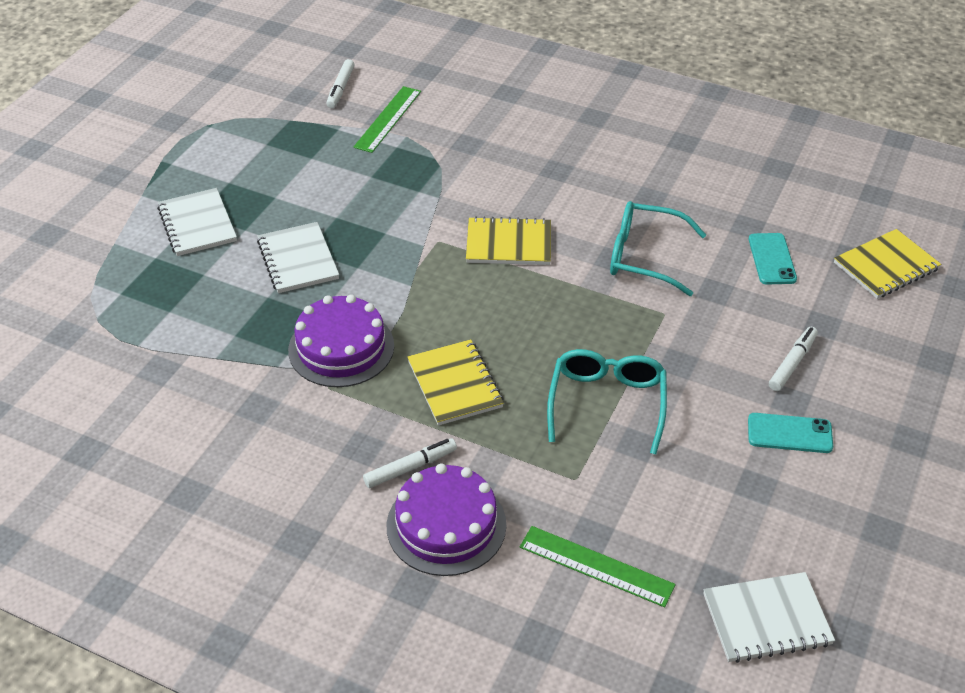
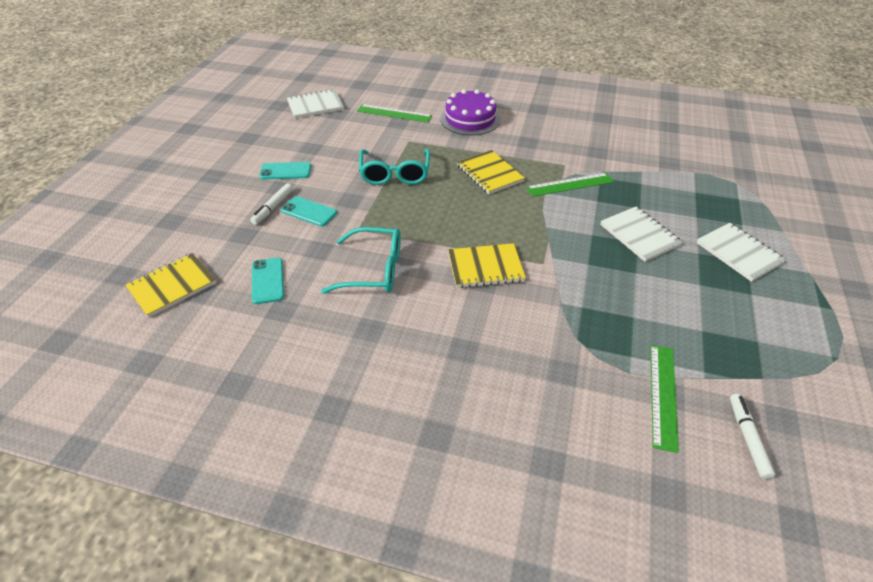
camera: 170 degrees right, 0 degrees up
purple cake [288,295,394,387] -> green ruler [526,173,614,197]
white marker [363,438,457,488] -> none
none -> turquoise phone [281,196,337,227]

